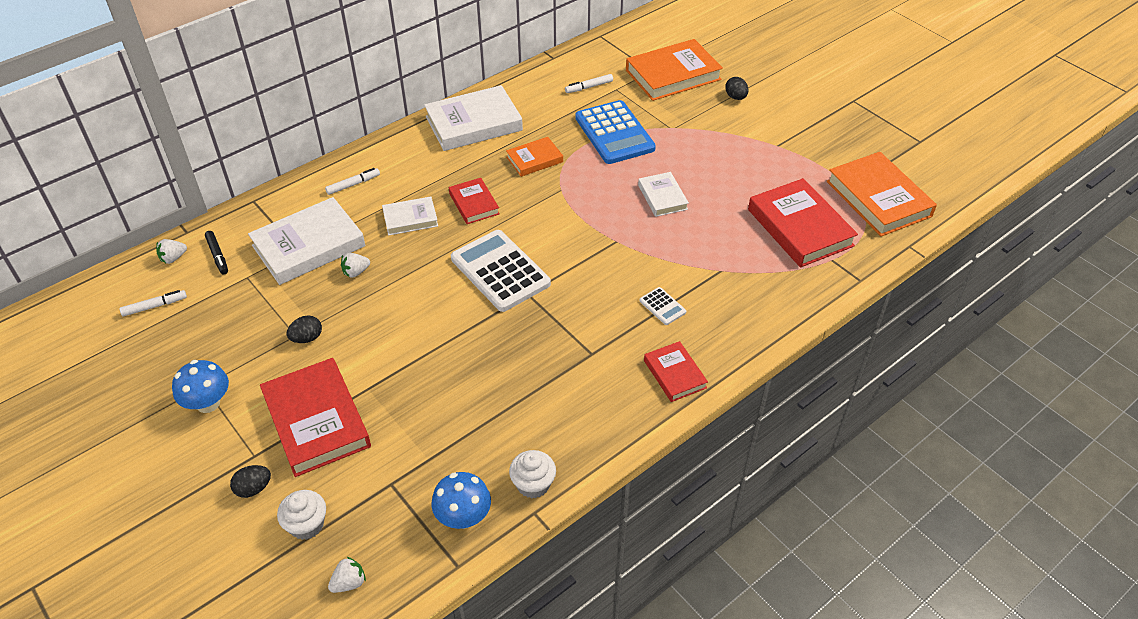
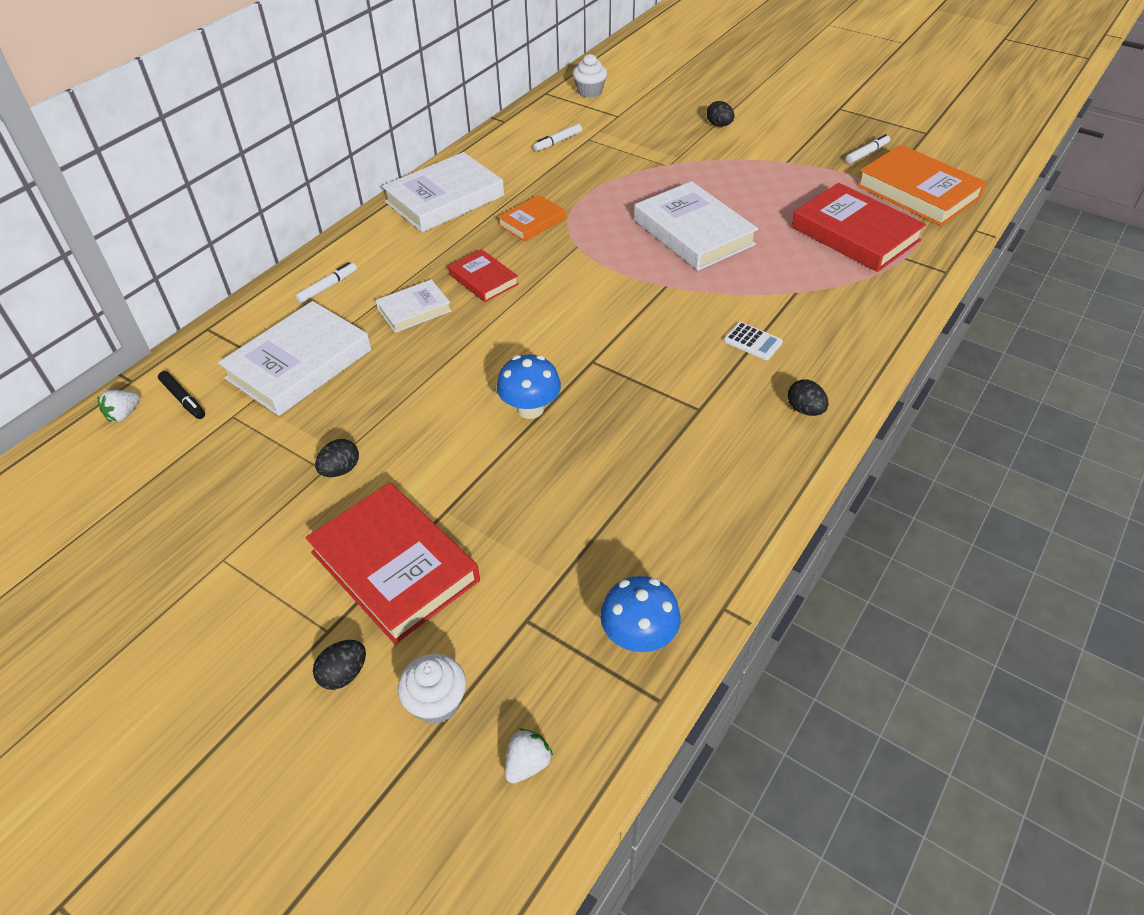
camera: 15 degrees left, 0 degrees up
white marker [119,290,187,317] -> white marker moved to [846,134,890,163]
blue mushroom [172,360,229,413] -> blue mushroom moved to [497,354,561,419]
white strawberry [341,253,370,278] -> none
white calculator [451,230,551,312] -> none
white cupcake [509,450,556,499] -> white cupcake moved to [573,54,607,98]
blue calculator [575,100,656,164] -> none
orange book [626,39,723,101] -> none
white book [638,172,689,217] -> white book [634,181,758,271], size x1.82
red book [644,341,708,402] -> black egg [788,380,829,416]

